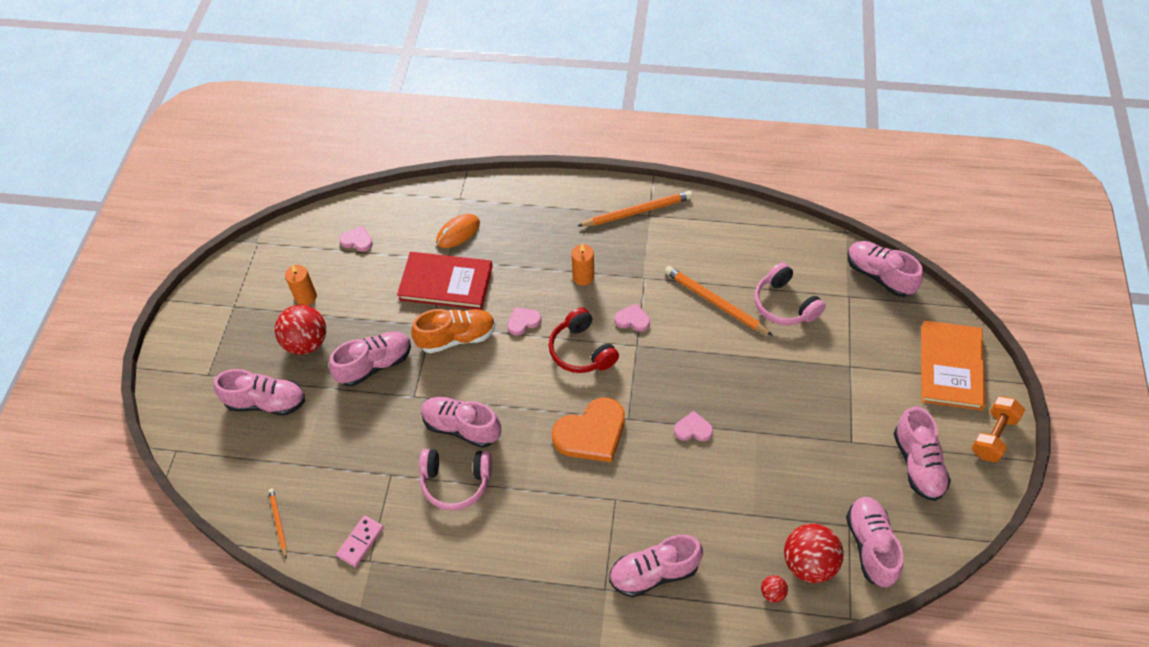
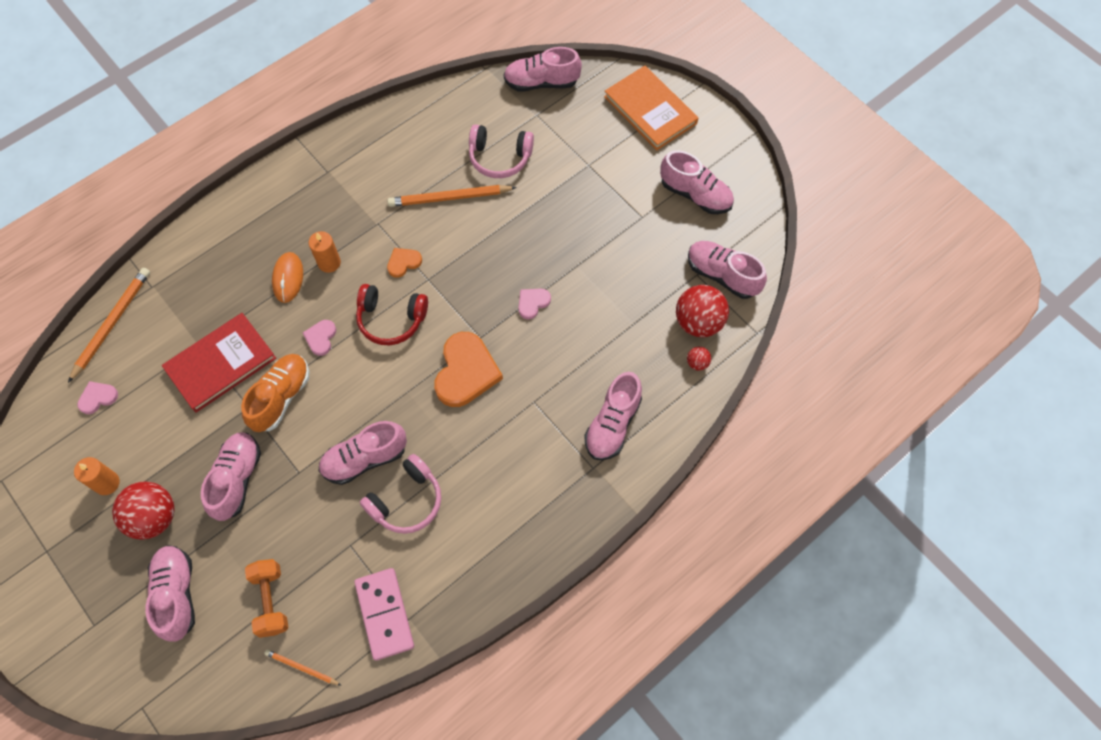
camera: 50 degrees left, 10 degrees up
pink shoe [214,369,305,415] -> pink shoe turned 60 degrees counterclockwise [145,545,195,642]
pink domino [336,515,384,567] -> pink domino [354,568,414,661], size x1.62
orange mouse [436,214,480,248] -> orange mouse moved to [272,252,303,303]
orange pencil [578,191,693,227] -> orange pencil moved to [68,268,150,383]
pink heart [614,303,650,331] -> orange heart [387,248,422,278]
orange dumbbell [971,396,1025,463] -> orange dumbbell moved to [245,559,288,638]

